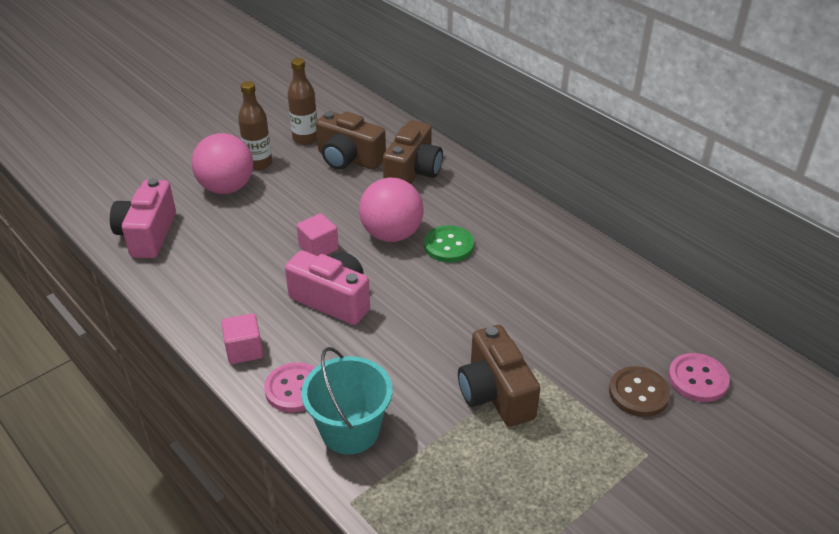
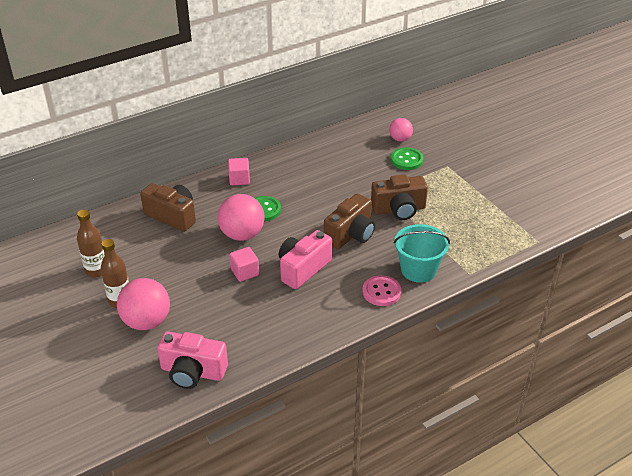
camera: 80 degrees left, 0 degrees up
pink cube [221,313,263,364] -> pink cube moved to [228,158,250,185]
brown camera [316,111,386,170] -> brown camera moved to [324,193,375,249]
brown button [609,366,670,417] -> green button [391,147,423,170]
pink button [668,353,730,402] -> pink ball [389,118,413,142]

